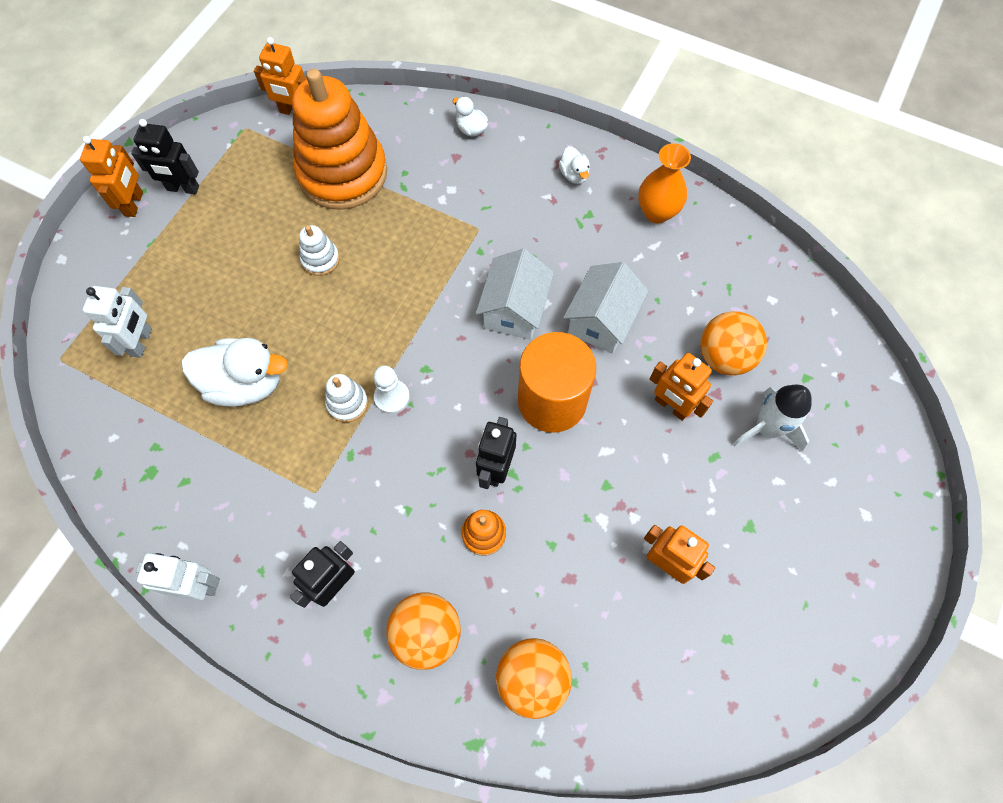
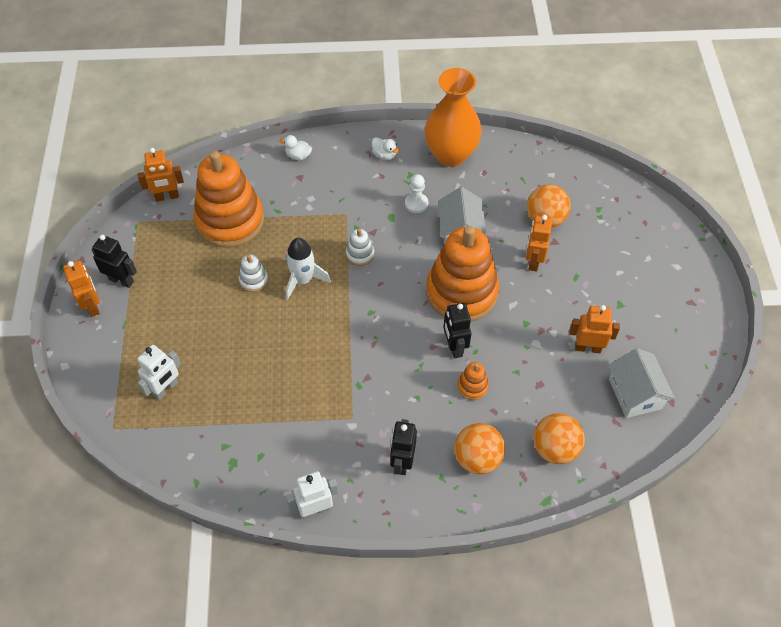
camera: 30 degrees left, 10 degrees down
white robot [83,286,152,358] -> white robot turned 60 degrees clockwise [137,345,181,400]
black robot [131,119,199,194] -> black robot turned 135 degrees counterclockwise [91,235,137,288]
white duck [181,338,288,407] -> none
white stacking toy [325,374,368,422] -> white stacking toy moved to [346,229,374,266]
white pawn [373,365,410,414] -> white pawn moved to [405,174,428,213]
white house [476,249,554,340] -> white house moved to [608,348,675,418]
orange cylinder [518,332,596,433] -> orange stacking toy [426,226,499,322]
orange vase [638,143,691,224] -> orange vase [425,68,482,167], size x1.67
orange robot [650,353,713,421] -> orange robot turned 90 degrees clockwise [526,215,552,272]
white rocket [733,384,812,452] -> white rocket moved to [286,238,331,300]

